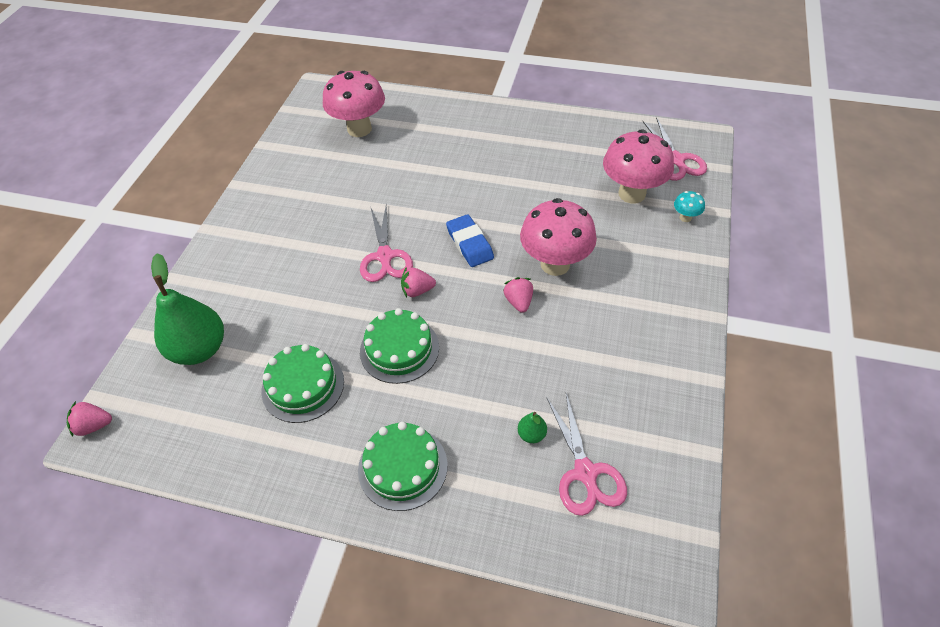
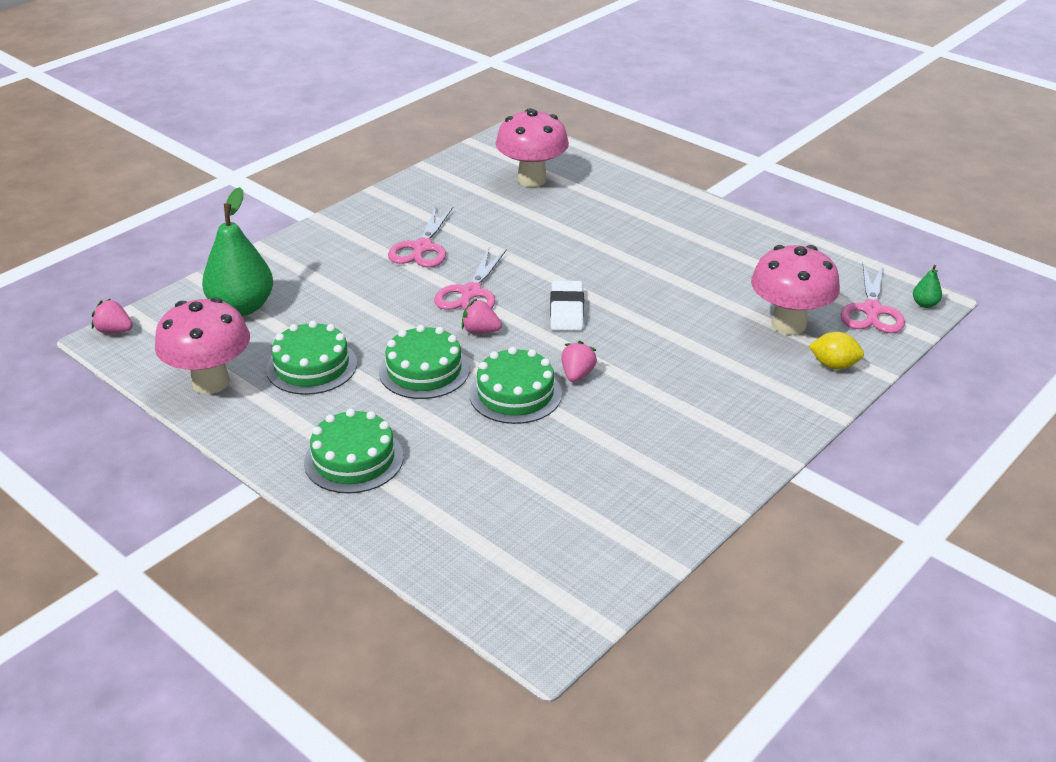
camera: 25 degrees right, 15 degrees down
blue eraser [446,214,494,267] -> white eraser [550,280,584,331]
green pear [518,412,547,443] -> green pear moved to [913,265,942,308]
pink mushroom [520,198,597,276] -> pink mushroom moved to [155,298,250,394]
pink scissors [546,393,627,516] -> pink scissors moved to [388,207,453,267]
turquoise mushroom [674,191,705,222] -> yellow lemon [809,332,864,370]
none -> green cake [469,347,562,424]

